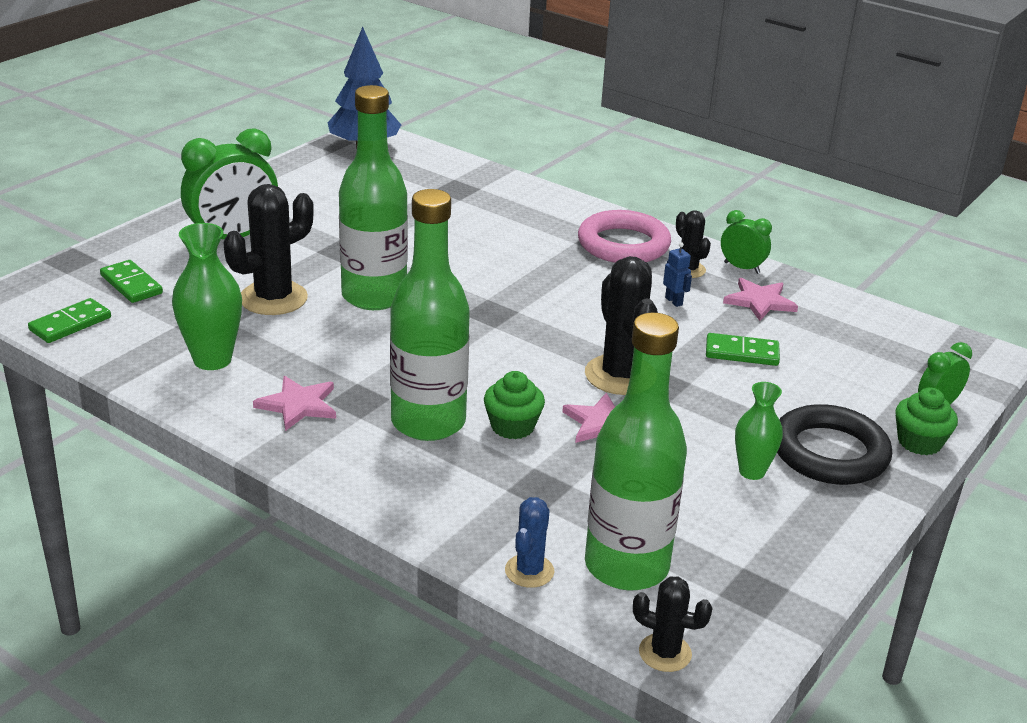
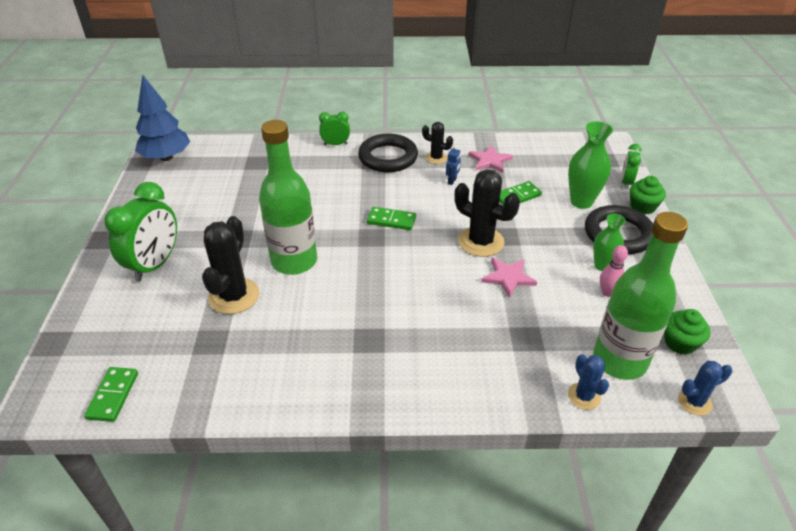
camera: 35 degrees left, 10 degrees up
green domino [100,260,163,303] -> green domino moved to [367,207,416,230]
green vase [172,223,242,370] -> green vase moved to [568,121,613,209]
pink star [253,376,336,431] -> none
green bottle [390,189,470,441] -> none
green cupcake [484,371,545,439] -> green cupcake moved to [664,309,710,355]
pink ring [578,210,671,263] -> black ring [358,134,418,172]
black cactus [633,577,712,672] -> blue cactus [678,361,732,416]
blue robot [663,242,692,307] -> blue robot turned 90 degrees clockwise [446,145,461,185]
green clock [721,210,772,274] -> green clock moved to [319,112,350,145]
none -> pink bowling pin [600,245,628,297]

